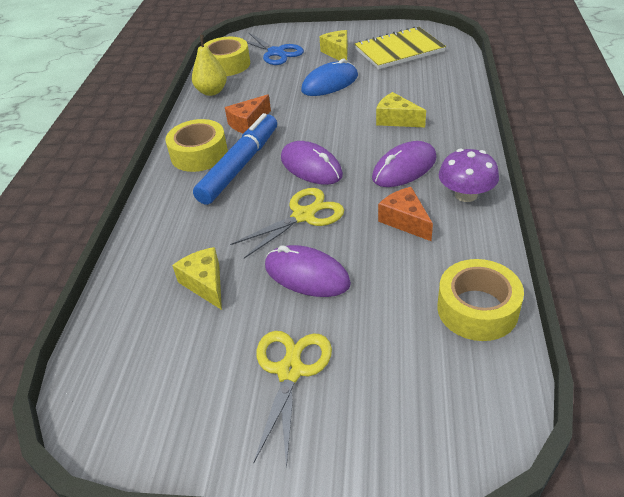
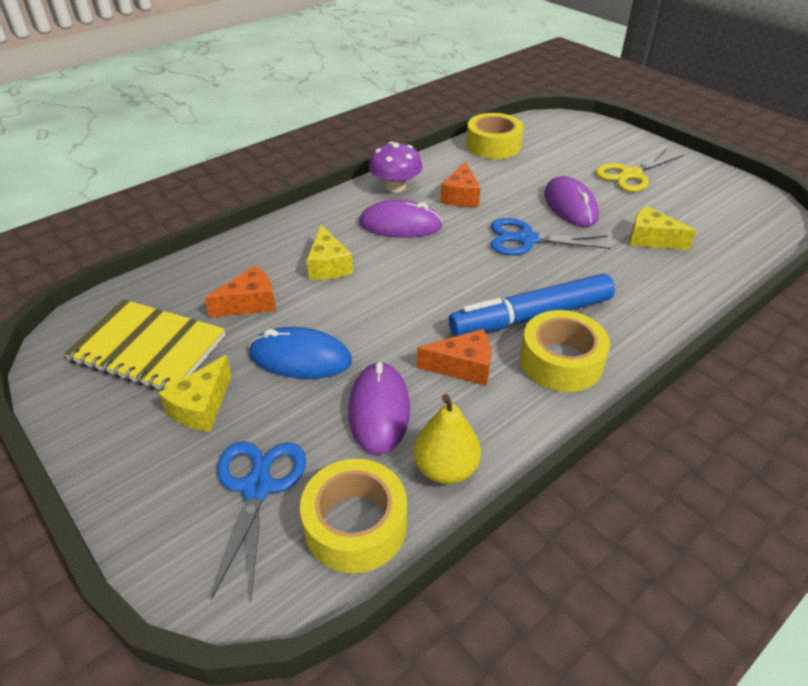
camera: 140 degrees left, 0 degrees up
yellow cheese [172,247,222,310] -> yellow cheese turned 105 degrees clockwise [629,206,696,250]
yellow scissors [230,188,344,259] -> blue scissors [491,218,611,255]
purple mouse [281,141,343,185] -> purple mouse moved to [348,361,410,455]
none -> orange cheese [204,266,276,318]

